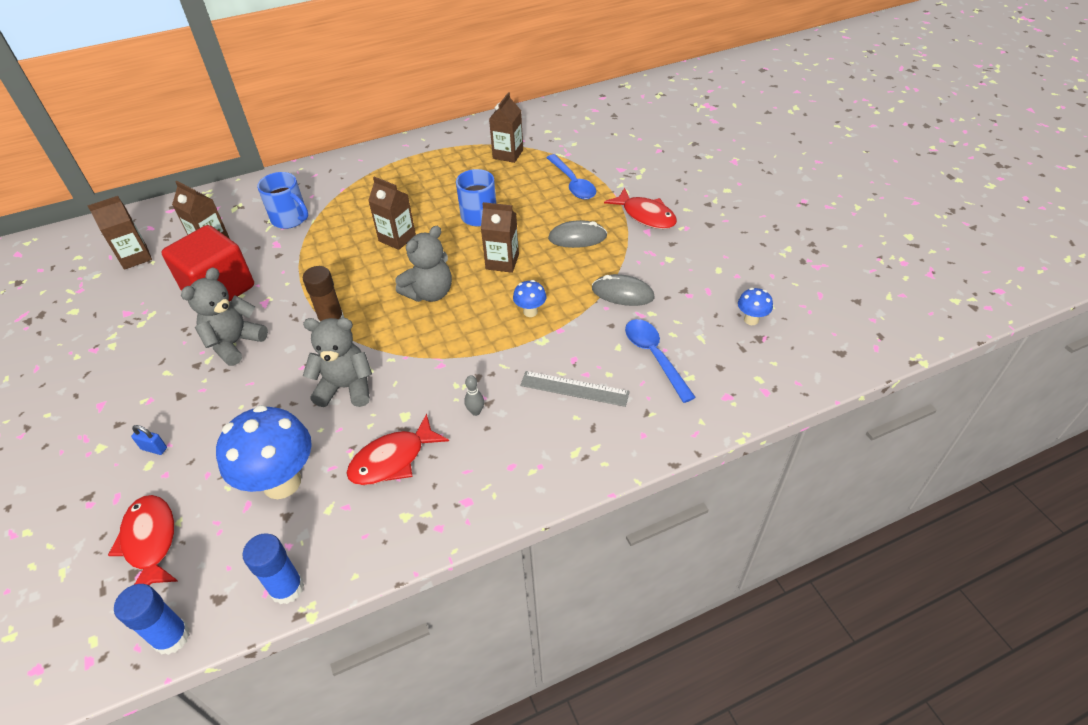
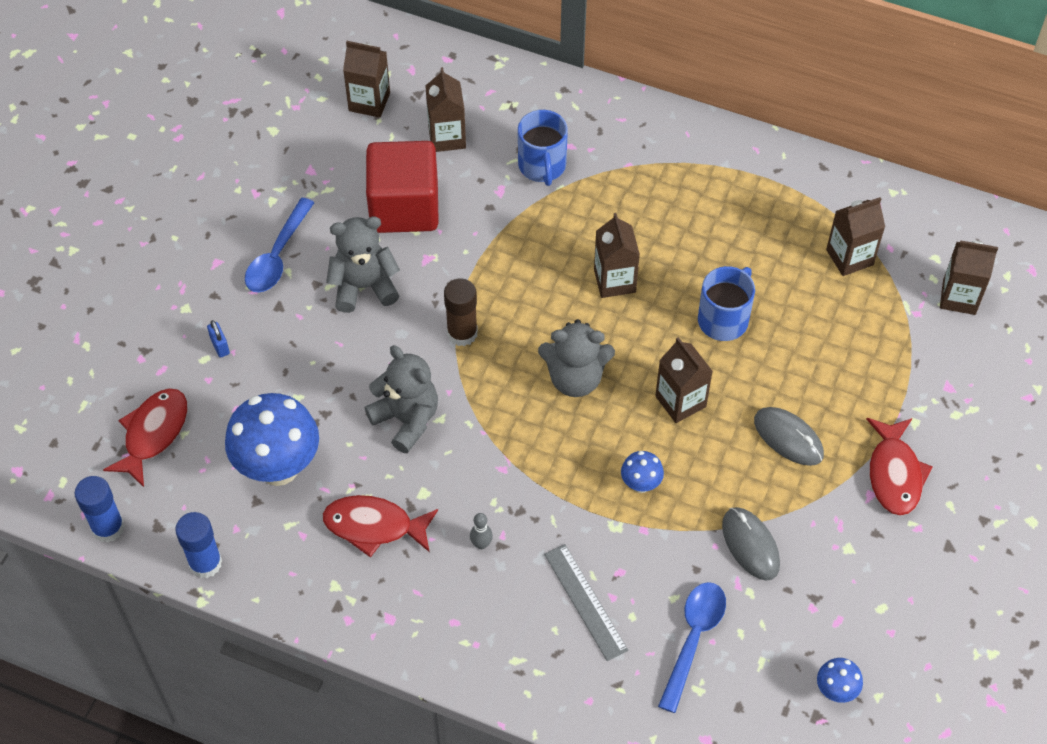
camera: 45 degrees right, 10 degrees up
blue spoon [546,154,596,200] -> blue spoon moved to [245,198,315,293]
none -> brown carton [940,240,998,315]

